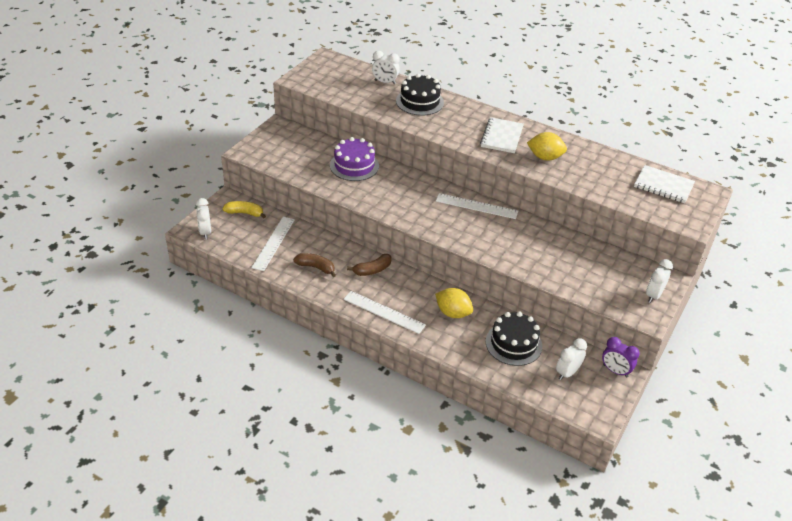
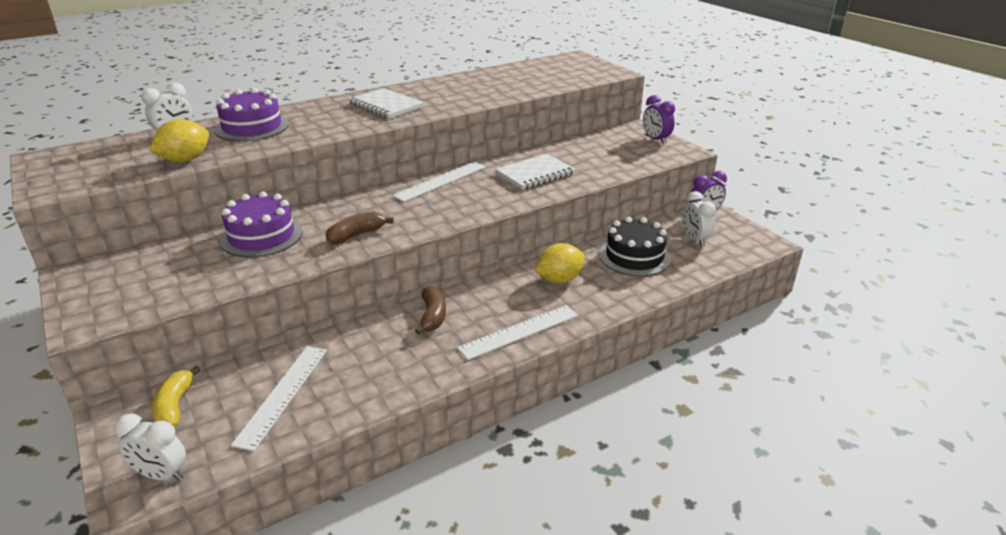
camera: 60 degrees left, 10 degrees down
yellow banana [222,201,266,218] -> yellow banana turned 45 degrees counterclockwise [152,366,201,428]
white ruler [251,217,295,271] -> white ruler turned 60 degrees clockwise [230,346,327,451]
brown banana [293,253,336,277] -> brown banana moved to [326,211,394,244]
black cake [396,74,444,115] -> purple cake [215,88,289,141]
yellow lemon [527,132,567,160] -> yellow lemon moved to [149,119,209,163]
white notebook [634,165,695,203] -> white notebook moved to [495,154,576,190]
white clock [646,259,673,303] -> purple clock [643,95,675,144]

